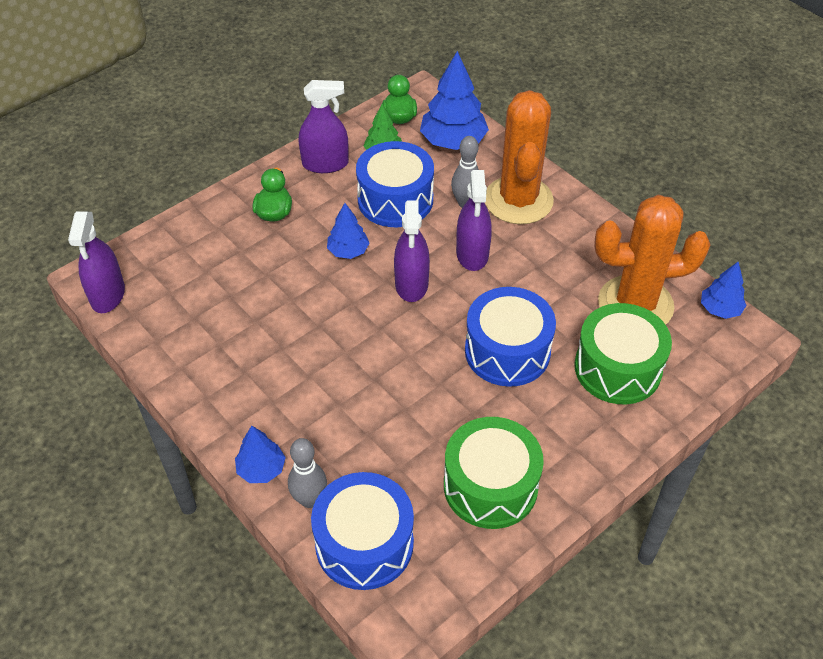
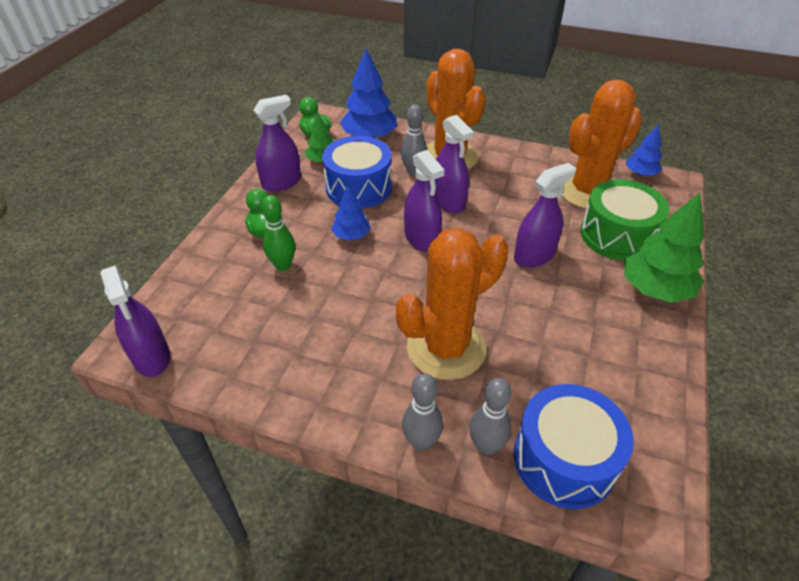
camera: 30 degrees left, 5 degrees down
blue tree [235,426,286,483] -> grey bowling pin [402,373,443,451]
green drum [444,417,544,529] -> none
blue drum [465,287,556,387] -> purple spray bottle [514,163,576,268]
none -> green bowling pin [261,195,295,271]
none -> orange cactus [396,228,509,380]
none -> green tree [624,193,704,303]

